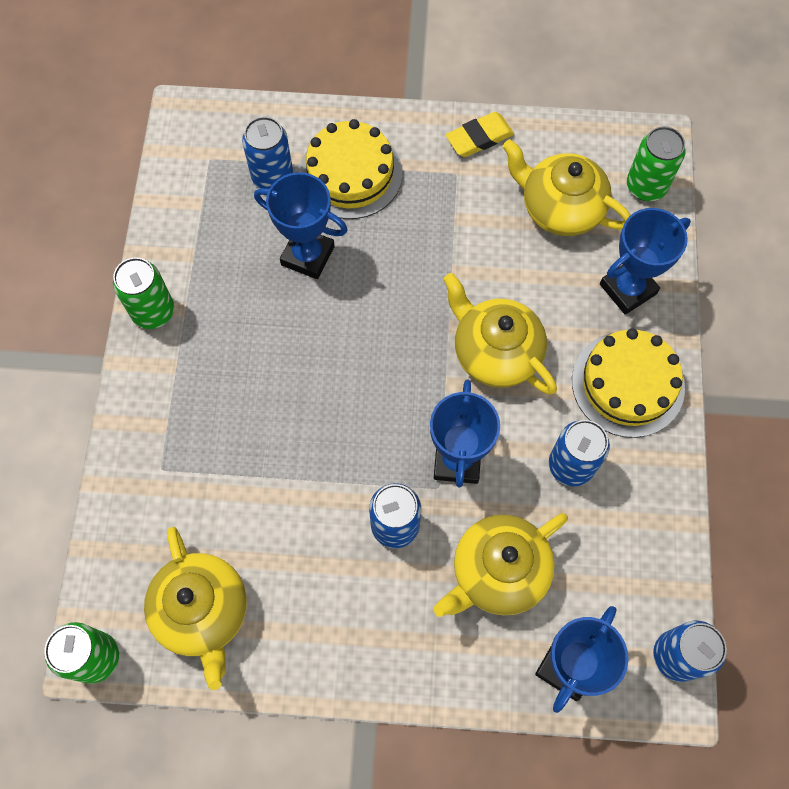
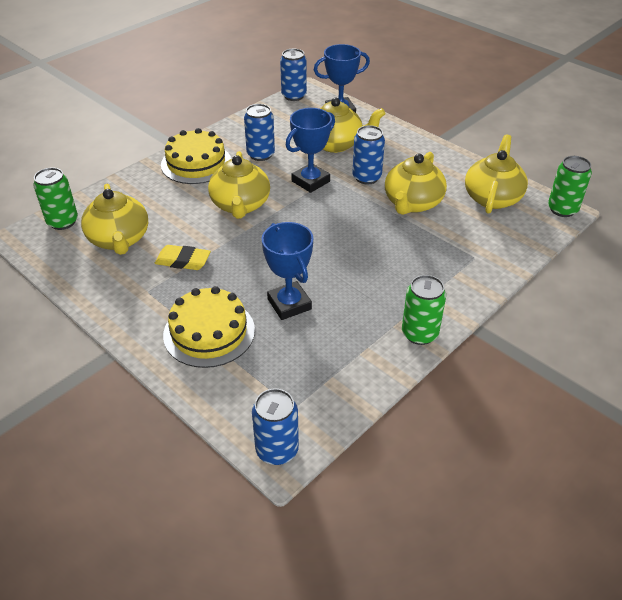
camera: 140 degrees left, 25 degrees down
blue can [242,117,293,189] -> blue can moved to [252,388,299,465]
yellow eraser [446,112,514,157] -> yellow eraser moved to [154,245,211,270]
blue trophy [600,208,691,315] -> none
none -> yellow teapot [385,152,447,215]

